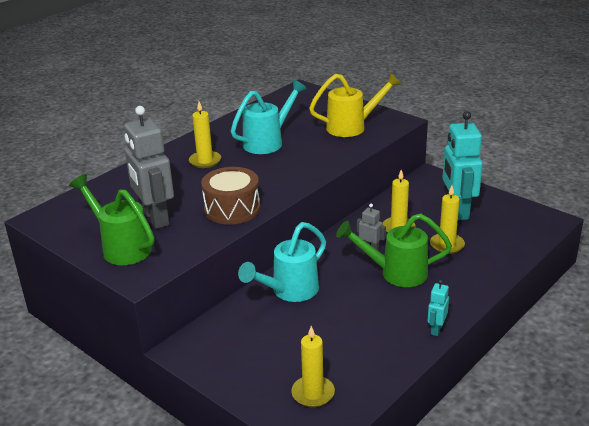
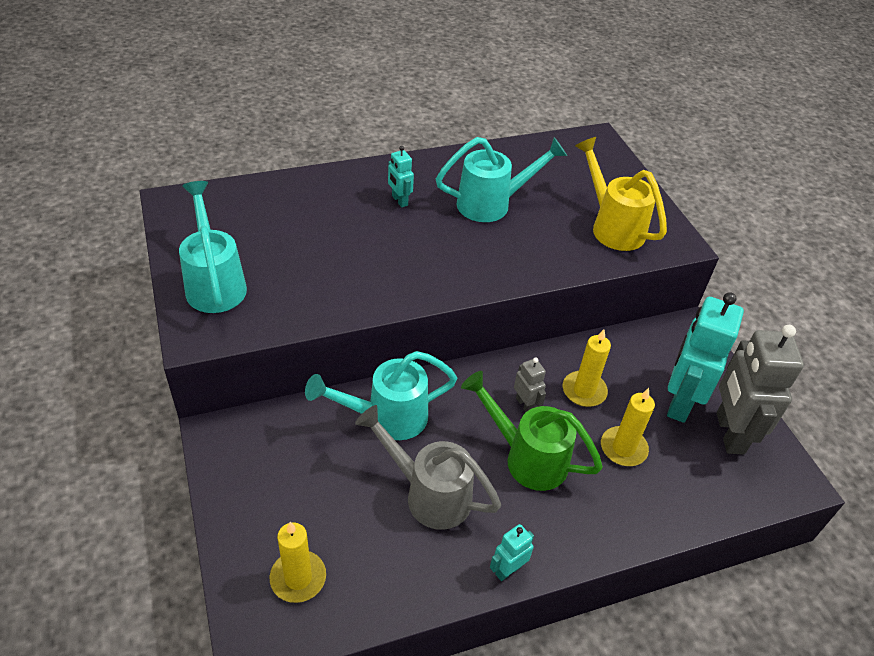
camera: 25 degrees right, 15 degrees up
green watering can [69,174,154,265] -> turquoise watering can [179,181,247,313]
grey robot [124,106,174,229] -> grey robot moved to [717,325,804,455]
yellow candle [189,101,221,168] -> turquoise robot [388,146,414,207]
brown drum [201,167,260,225] -> none
yellow watering can [309,72,401,137] -> yellow watering can turned 135 degrees counterclockwise [575,137,667,251]
none -> grey watering can [355,405,501,530]

